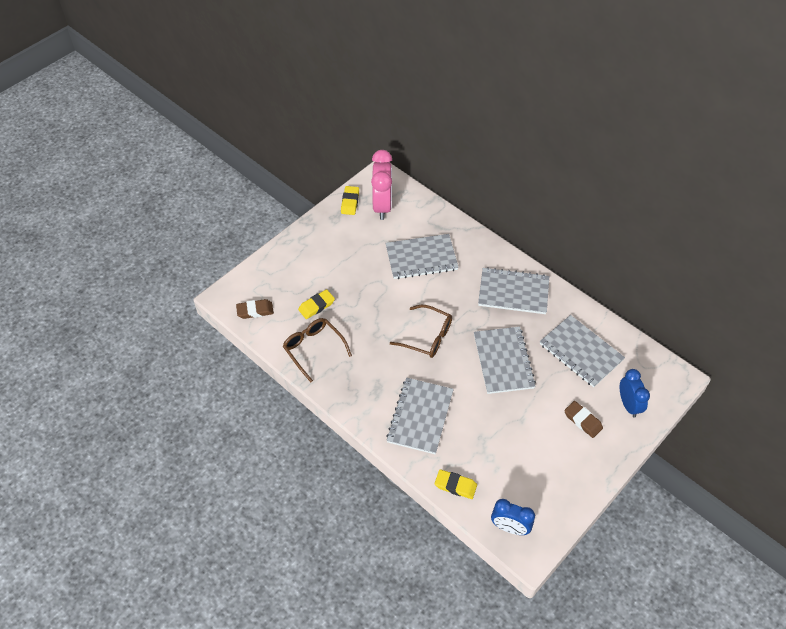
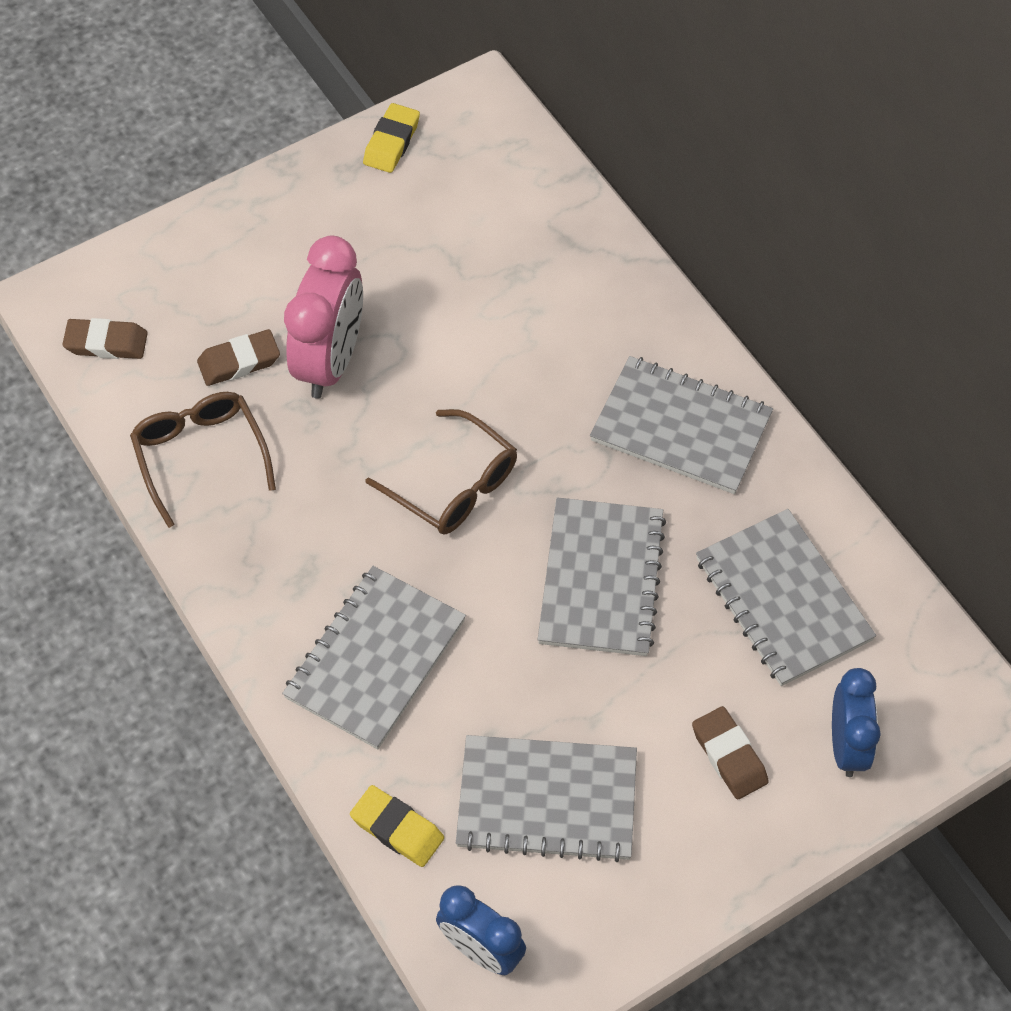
camera: 15 degrees right, 5 degrees up
yellow eraser [298,289,335,319] -> brown eraser [197,329,280,386]
pink clock [371,150,392,220] -> pink clock moved to [284,236,363,399]
grey notebook [386,234,459,279] -> grey notebook moved to [456,735,637,862]

